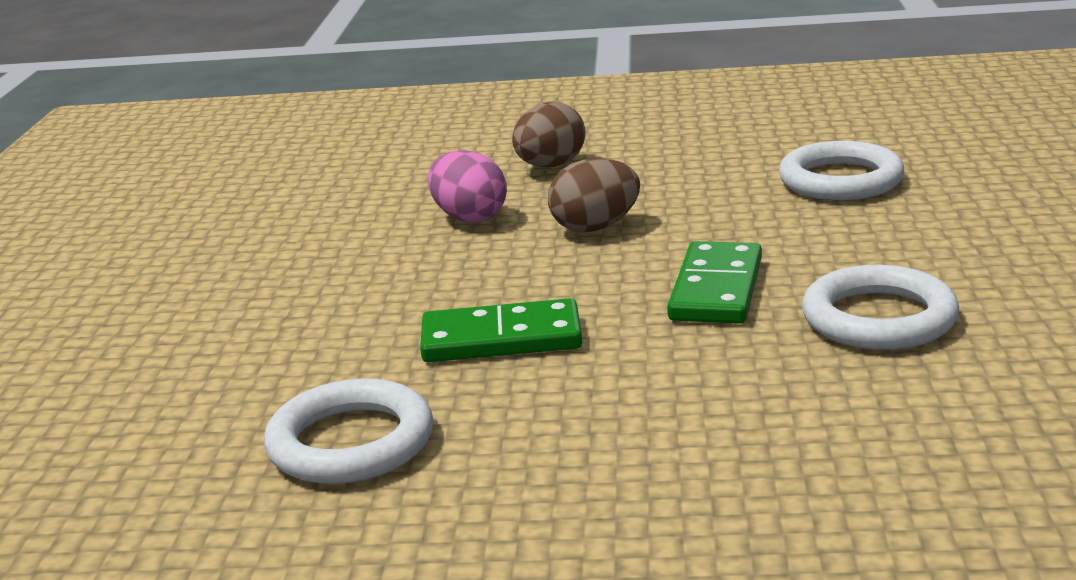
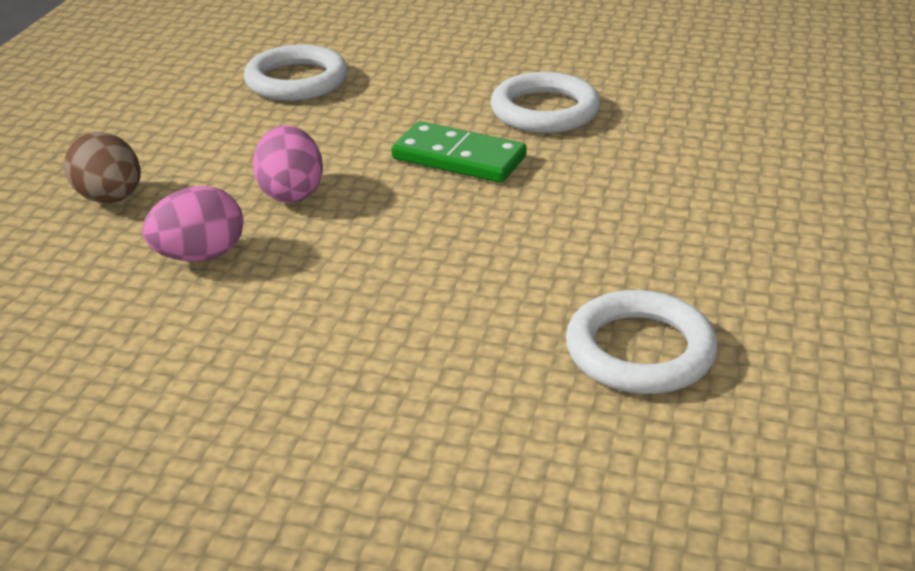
camera: 80 degrees left, 10 degrees up
green domino [420,298,582,362] -> none
brown egg [548,158,640,233] -> pink egg [253,125,323,203]

